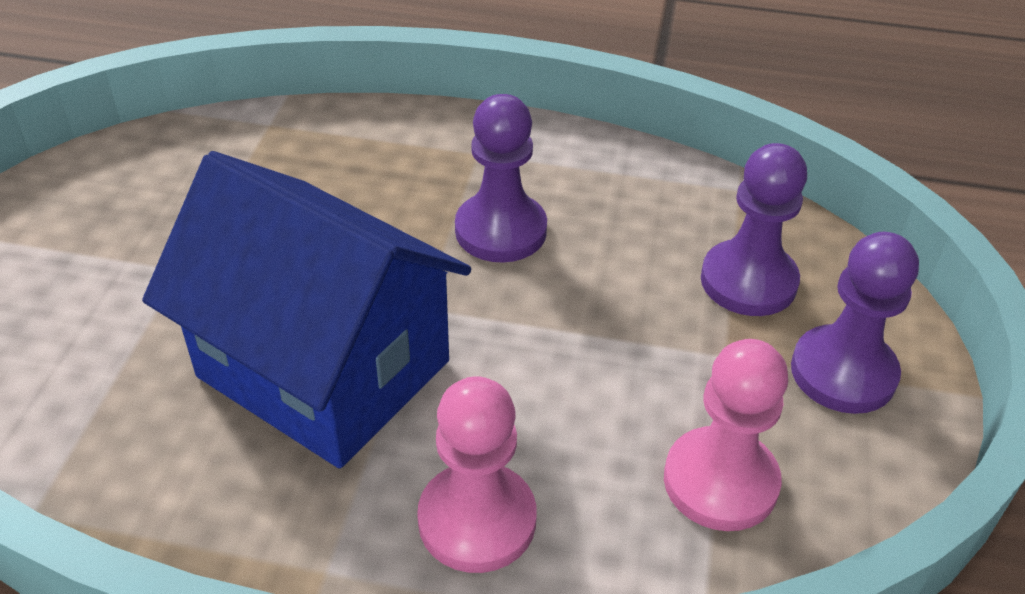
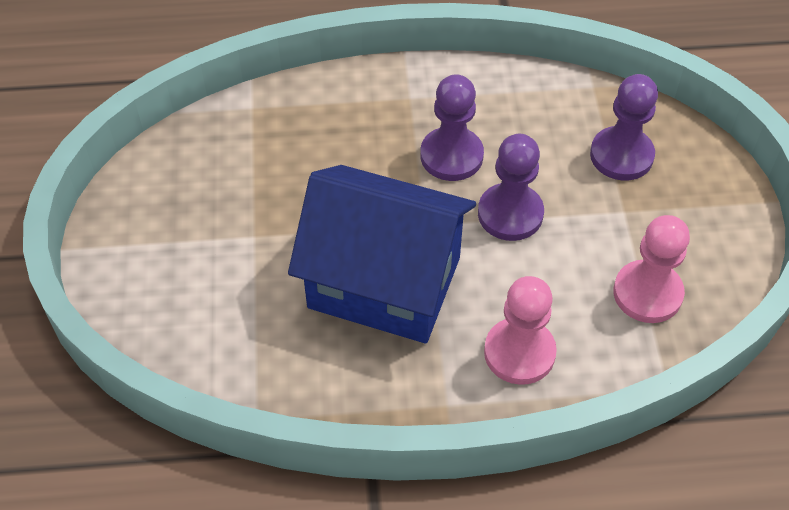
camera: 15 degrees left, 10 degrees up
purple pawn [791,232,919,414] -> purple pawn moved to [478,134,544,241]

